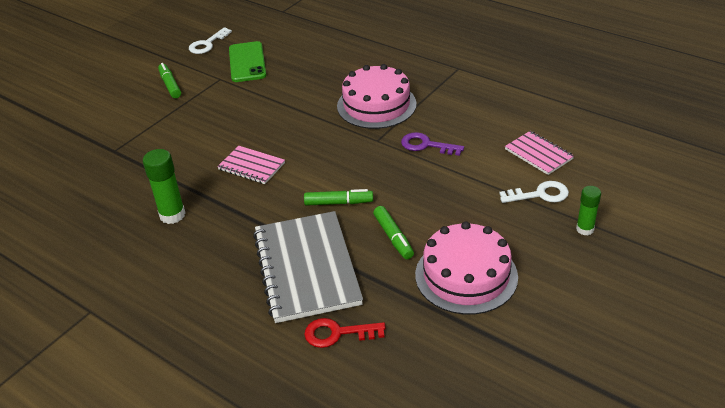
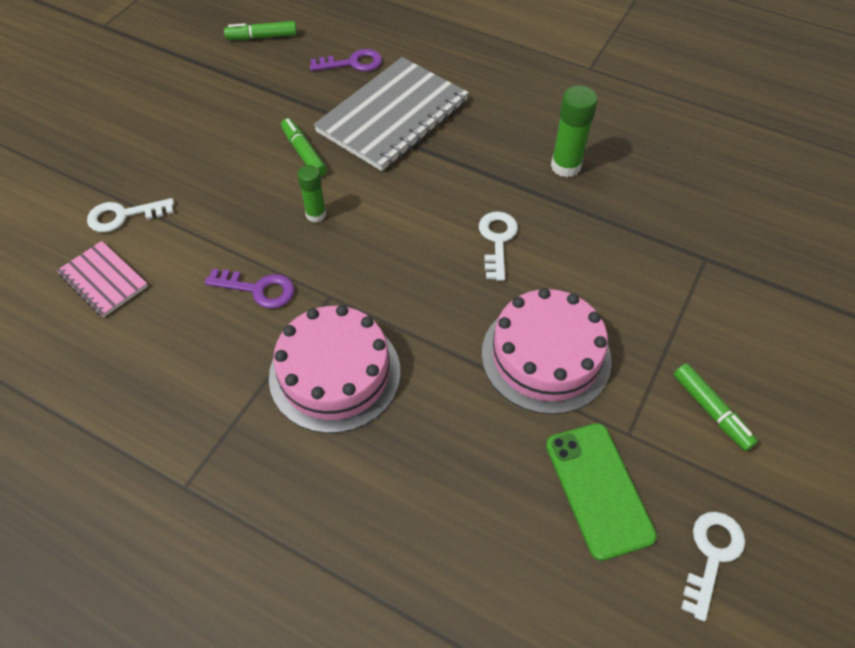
camera: 170 degrees right, 15 degrees up
pink notebook [217,146,285,184] -> white key [479,211,518,281]
grey notebook [253,211,363,323] -> grey notebook turned 60 degrees clockwise [314,57,469,171]
green marker [304,189,373,206] -> green marker moved to [224,21,297,40]
red key [304,318,386,348] -> purple key [310,49,382,71]
pink cake [415,222,518,315] -> pink cake moved to [482,288,612,414]
green glue stick [576,186,601,235] -> green glue stick moved to [297,165,326,222]

